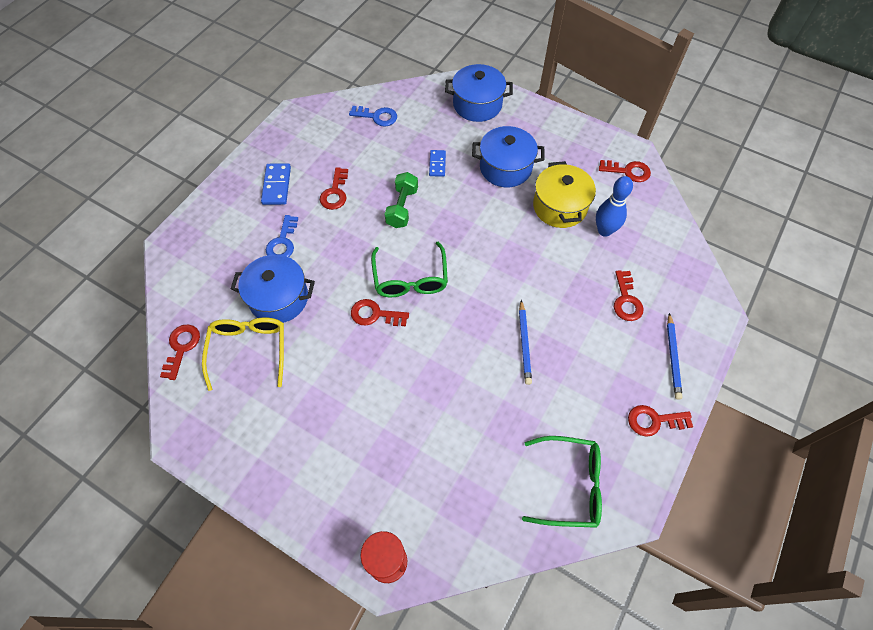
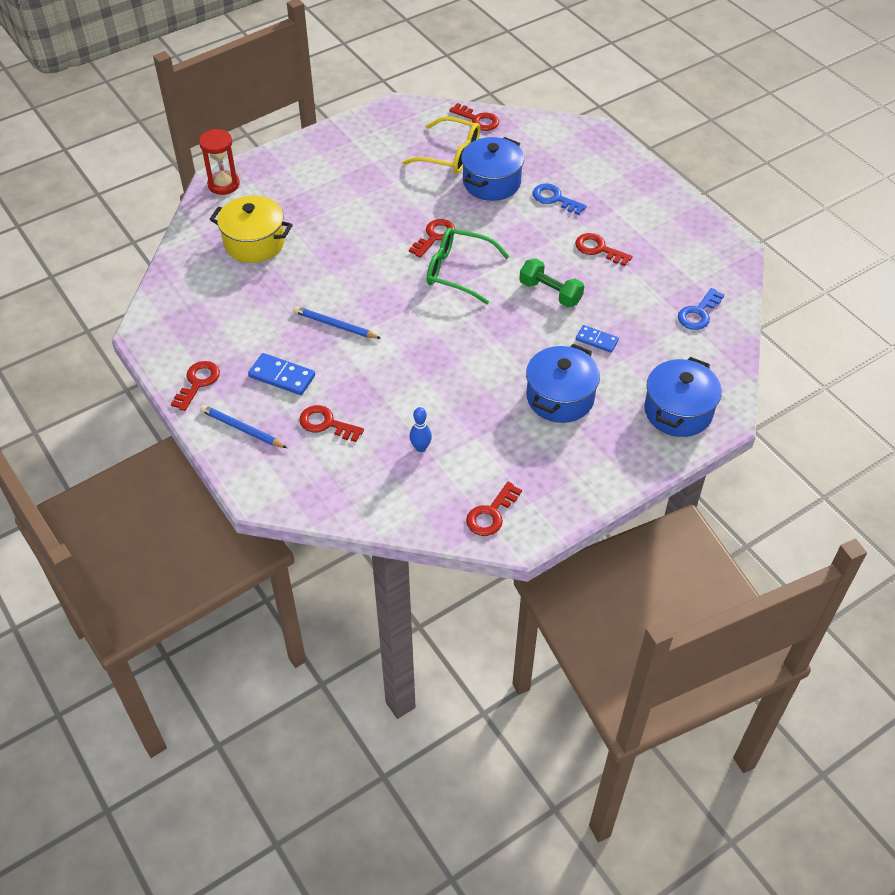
camera: 115 degrees right, 10 degrees down
blue domino [261,163,291,205] -> blue domino moved to [248,353,315,395]
green glasses [522,436,602,528] -> none
yellow pot [533,161,596,228] -> yellow pot moved to [209,196,293,263]
blue bowling pin [596,176,633,237] -> blue bowling pin [409,407,432,452], size x0.61

